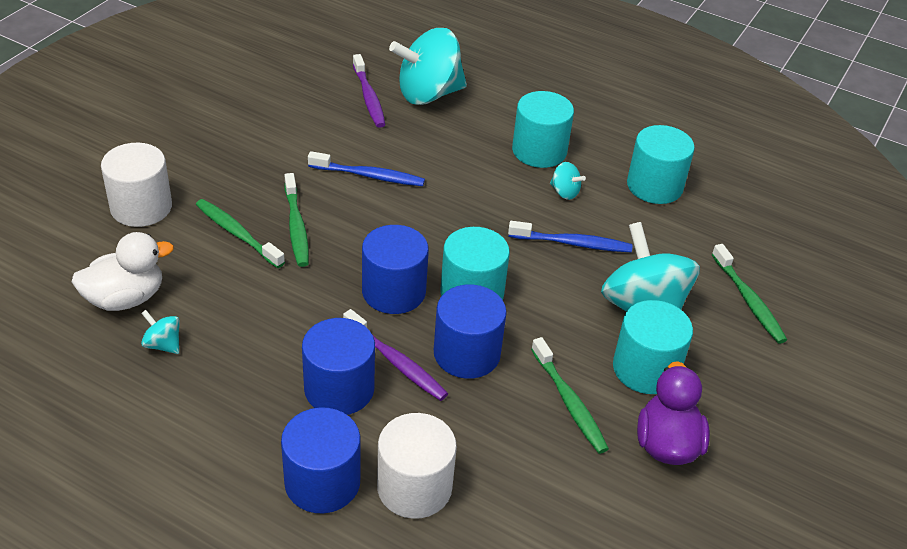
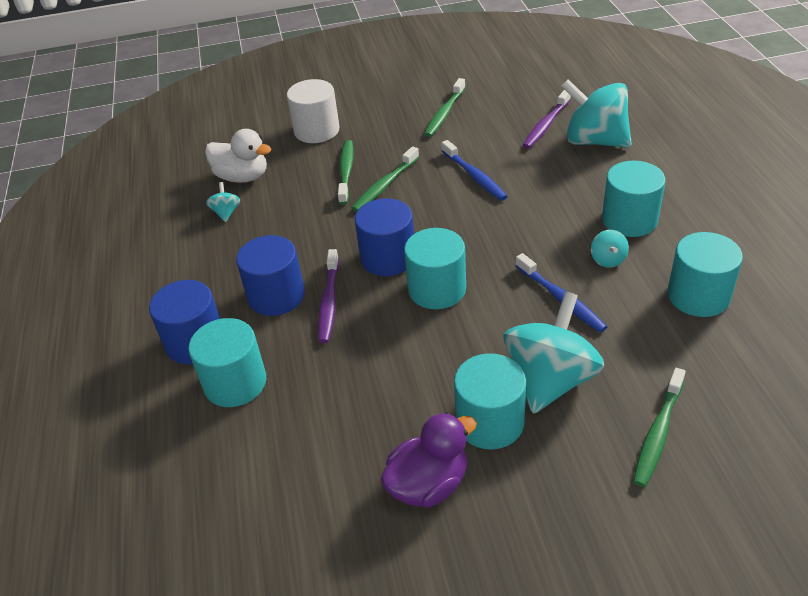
camera: 55 degrees right, 0 degrees up
white cylinder [377,413,457,519] -> turquoise cylinder [188,318,266,407]
blue cylinder [434,284,507,379] -> none
green toothbrush [531,337,609,454] -> green toothbrush moved to [424,78,466,137]

